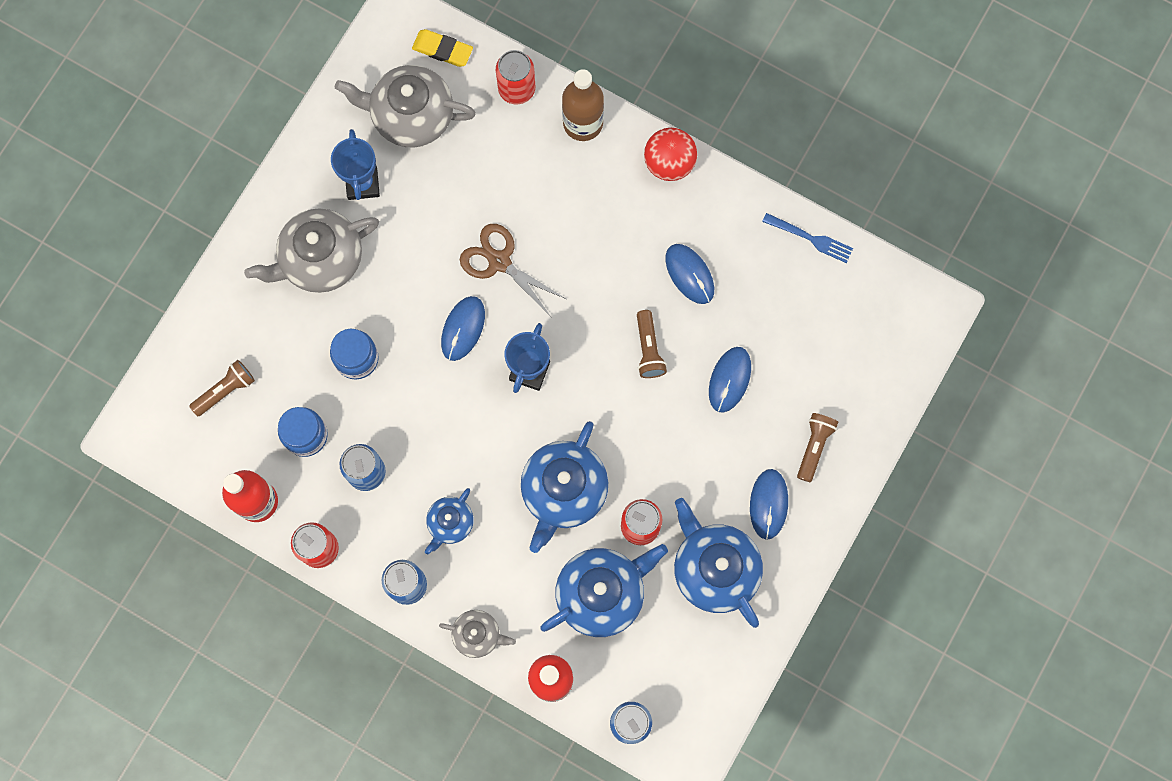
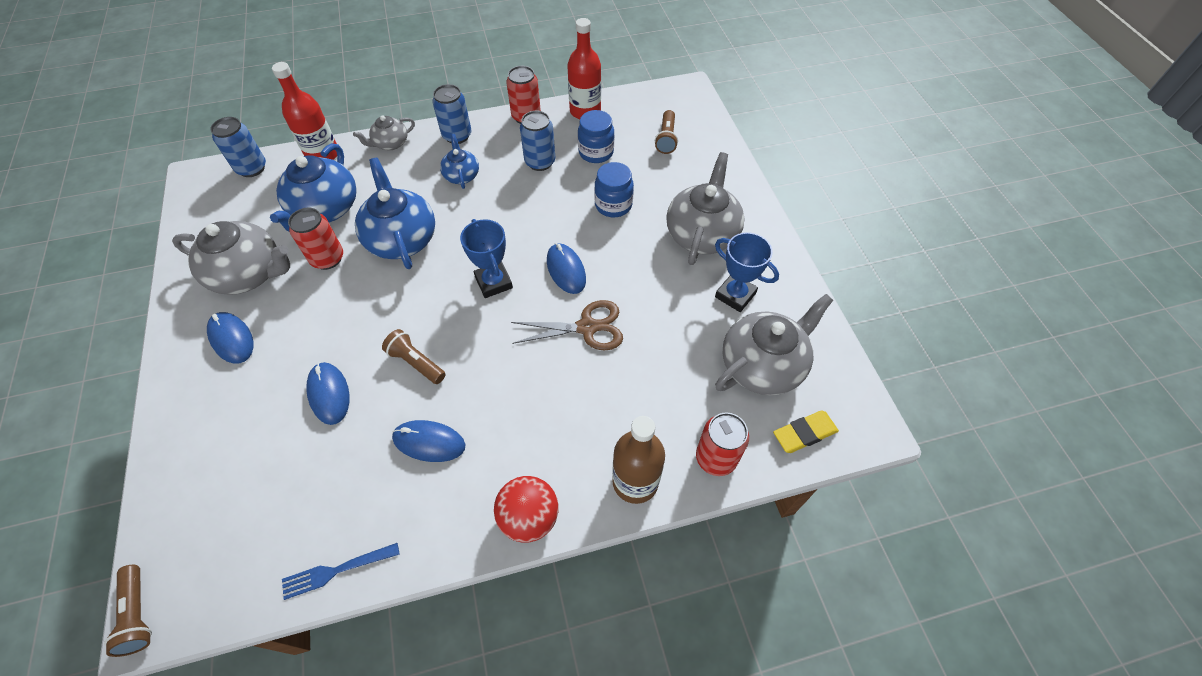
camera: 135 degrees right, 20 degrees down
blue teapot [674,498,763,628] -> grey teapot [172,221,290,295]
brown flashlight [797,413,838,482] -> brown flashlight moved to [104,565,152,657]

